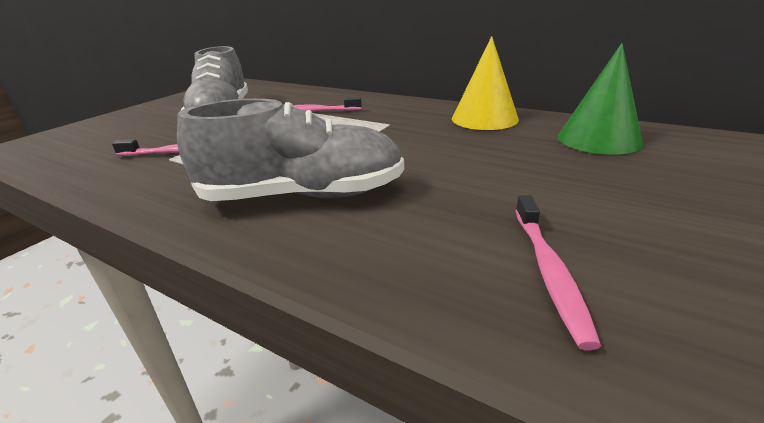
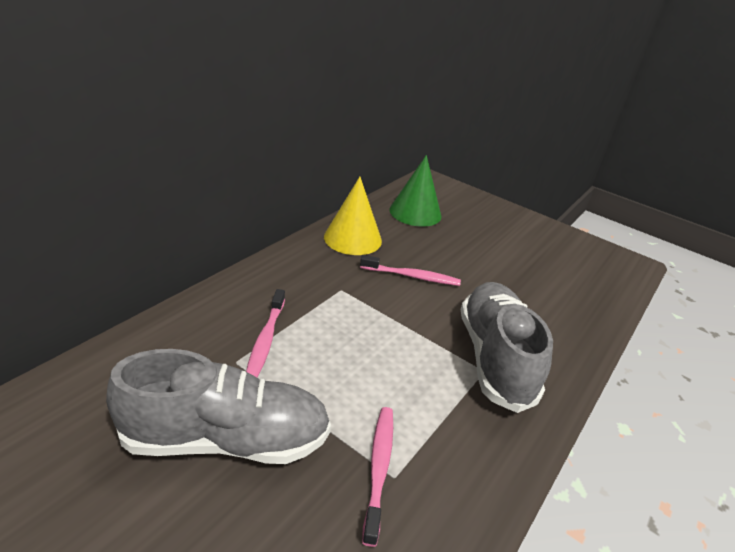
camera: 90 degrees left, 5 degrees up
pink toothbrush [515,195,601,350] -> pink toothbrush moved to [360,255,461,286]

